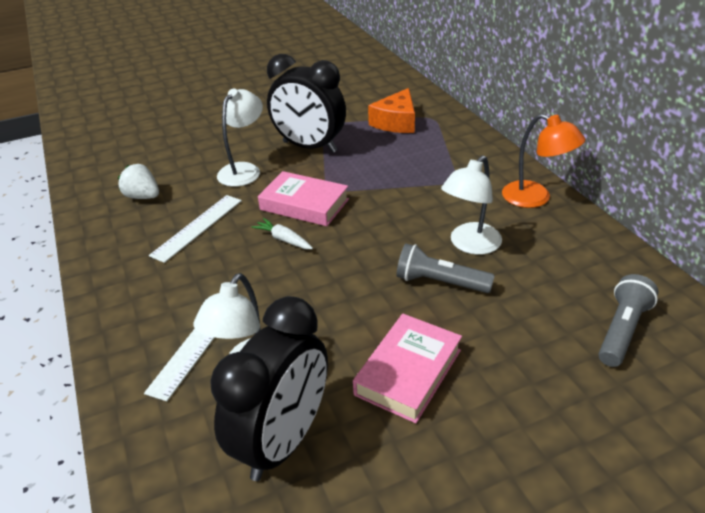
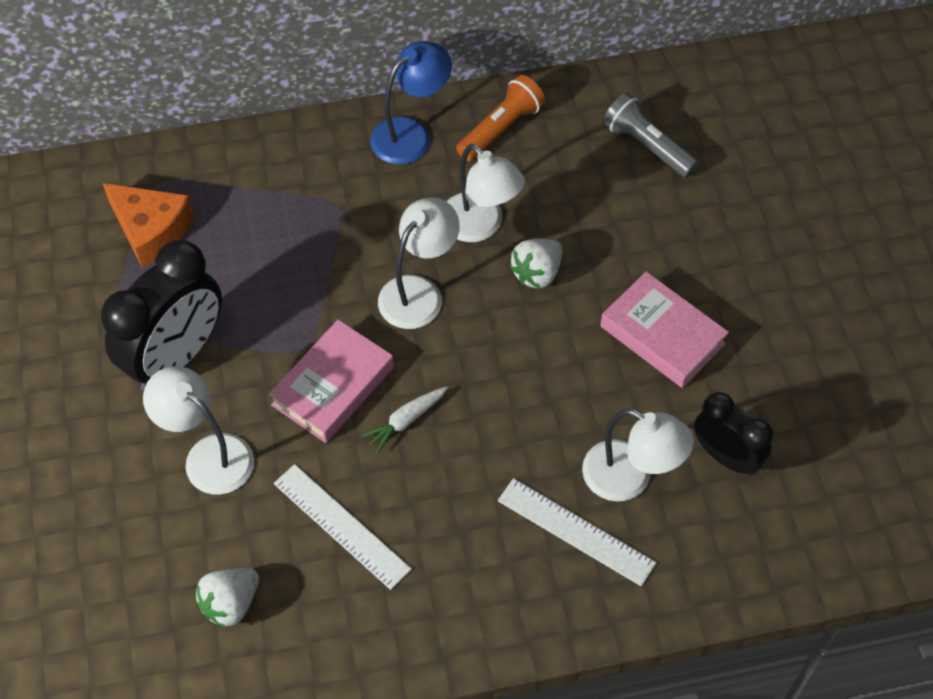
camera: 80 degrees left, 20 degrees up
black clock [210,296,328,481] -> black clock [694,392,773,475], size x0.60
grey flashlight [396,244,495,293] -> white strawberry [510,239,562,288]
orange lamp [502,114,585,208] -> blue lamp [370,41,452,164]
none -> white lamp [378,197,460,329]
none -> orange flashlight [456,75,545,161]

